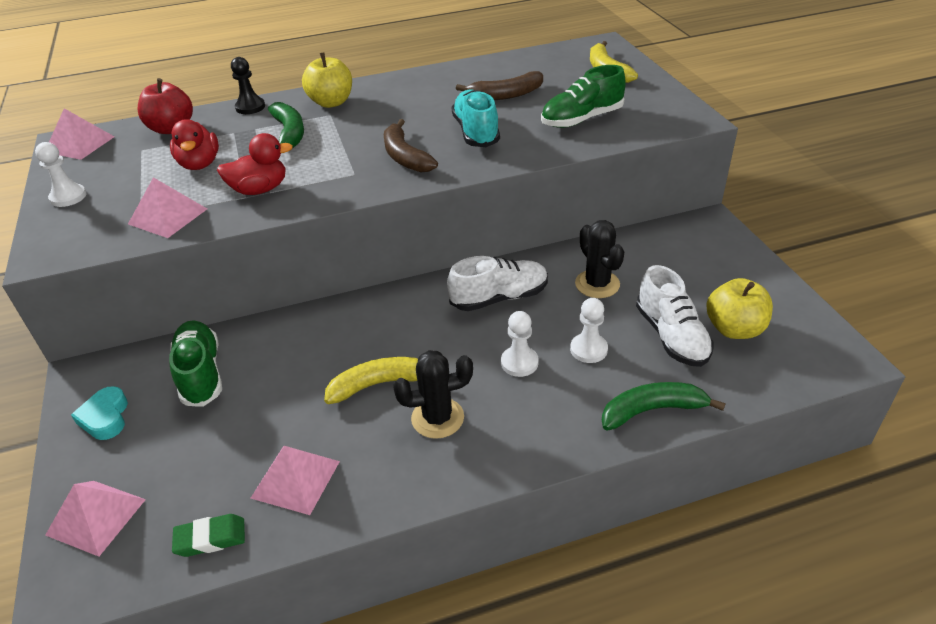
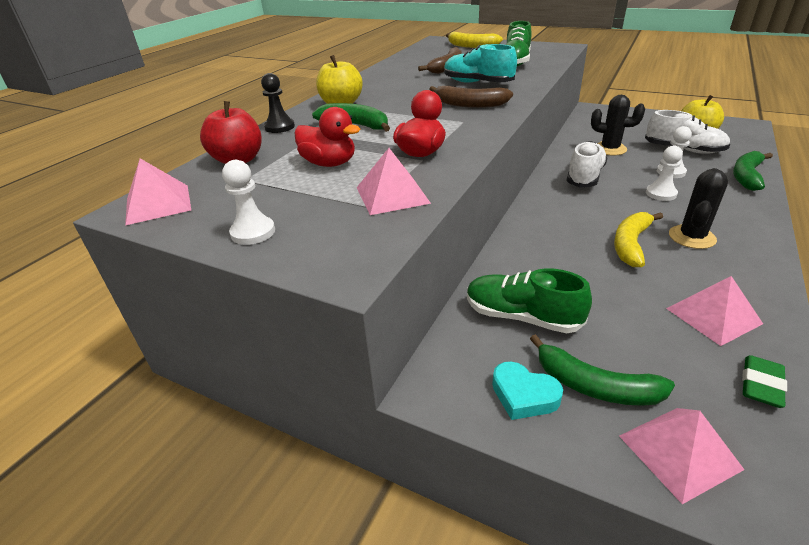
camera: 45 degrees left, 5 degrees down
none -> green banana [530,334,675,406]

